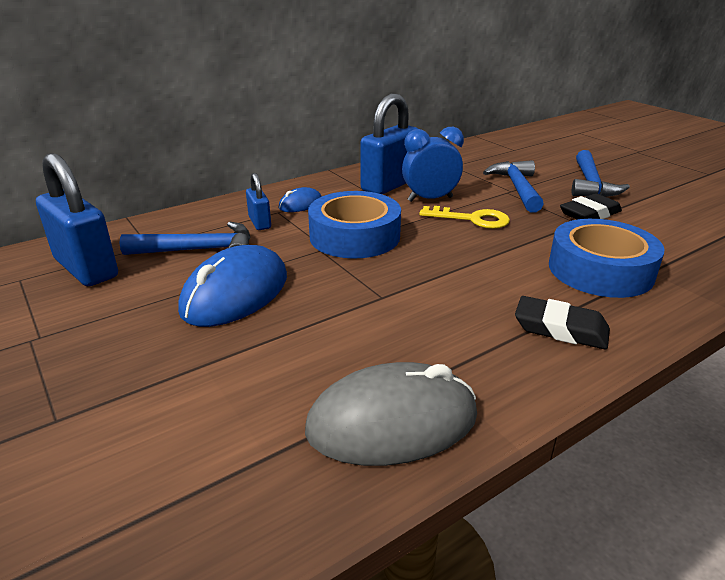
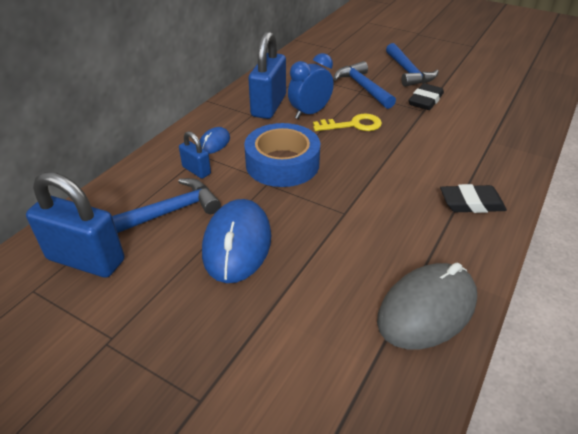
camera: 25 degrees left, 10 degrees up
blue tape [549,219,664,298] -> none

